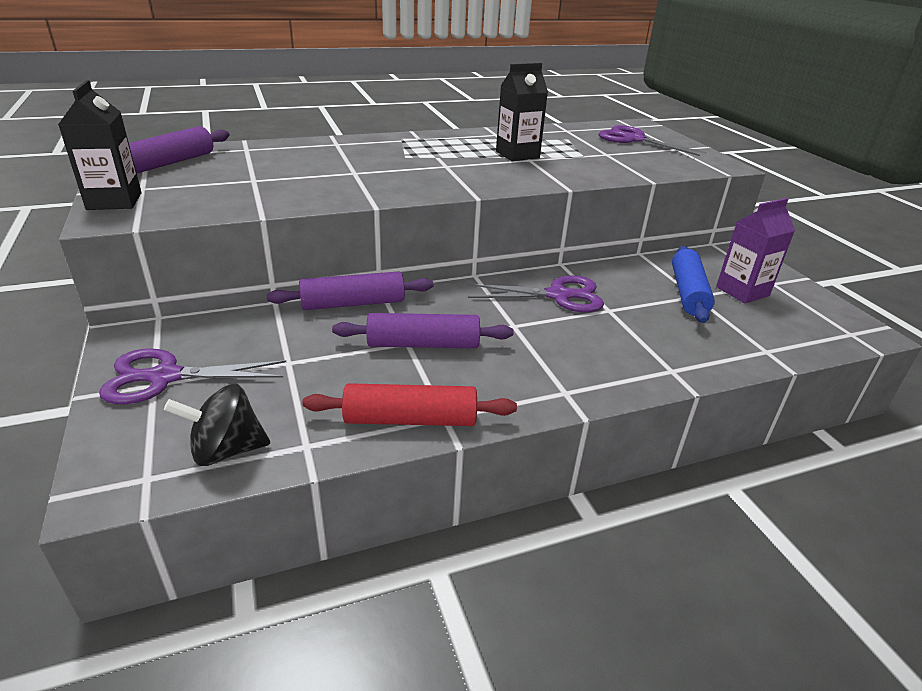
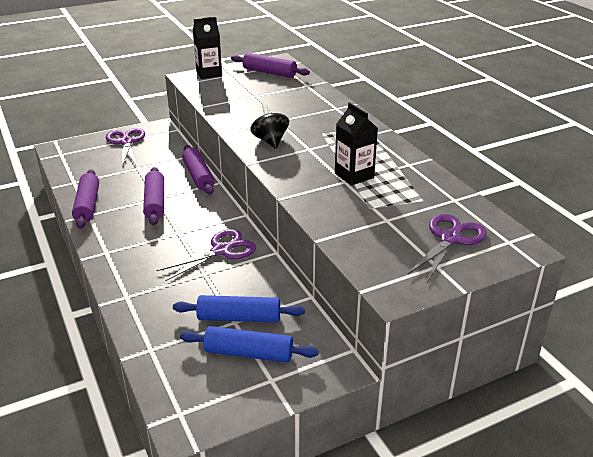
camera: 85 degrees right, 0 degrees up
black spinning top [164,384,270,466] -> black spinning top moved to [250,104,289,149]
red rolling pin [302,383,517,426] -> purple rolling pin [72,169,99,229]
purple scissors [467,276,604,312] -> purple scissors turned 120 degrees counterclockwise [156,229,256,281]
purple carton [716,198,795,303] -> blue rolling pin [180,326,318,363]

